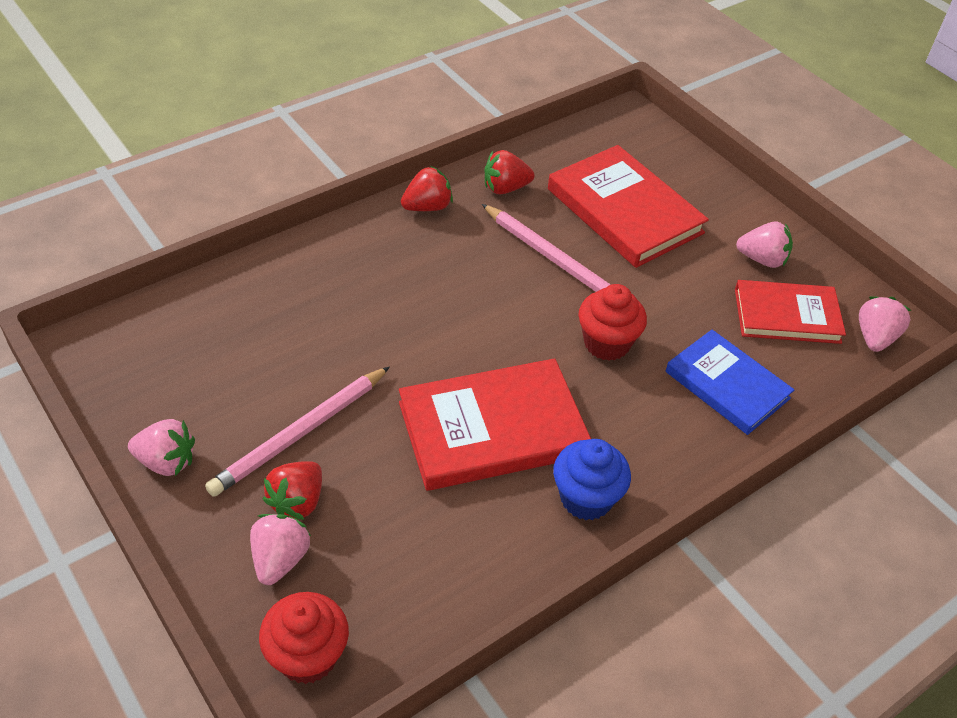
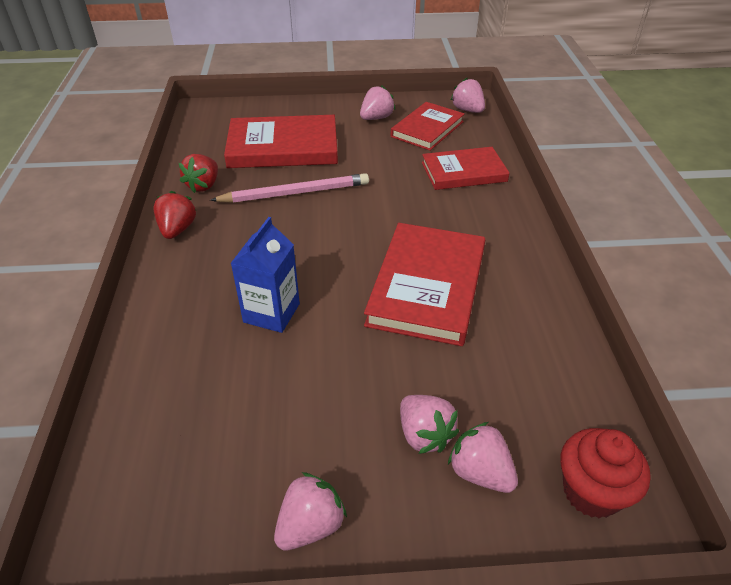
camera: 55 degrees left, 5 degrees down
pink pencil [205,366,390,497] -> none
red strawberry [263,461,322,520] -> pink strawberry [400,395,459,454]
blue cupcake [553,439,631,520] -> none
red cupcake [578,284,647,361] -> none
blue book [666,330,794,435] -> red book [422,147,509,190]
none -> blue carton [231,217,300,333]

